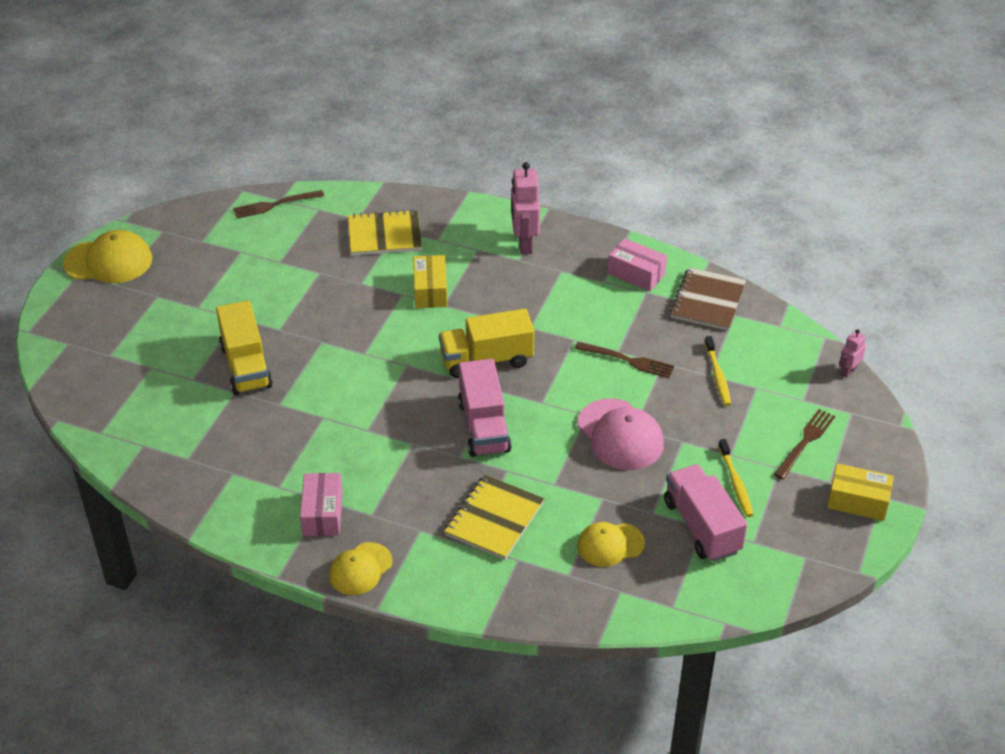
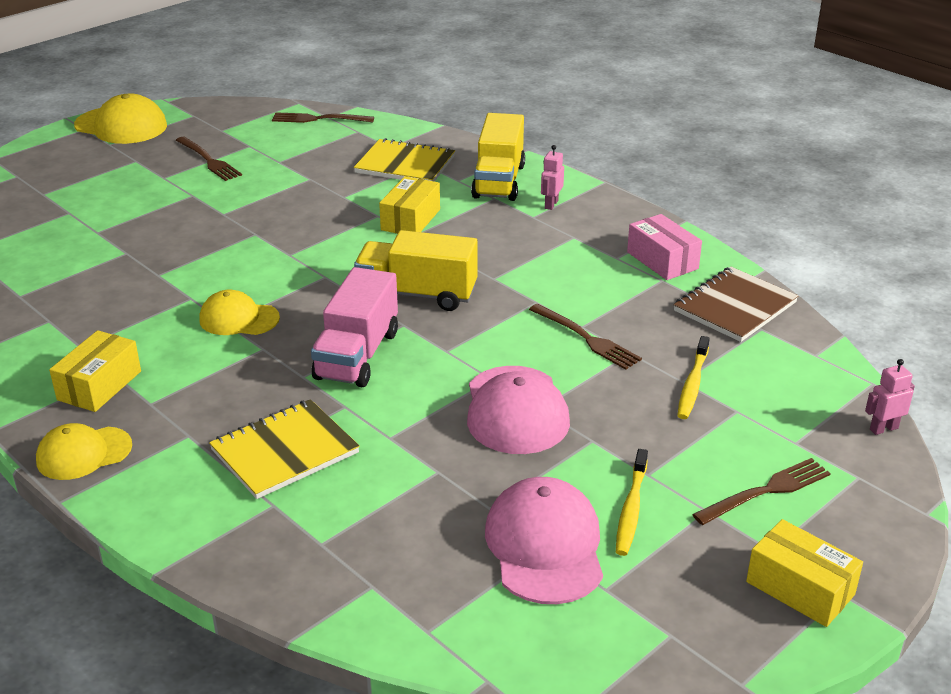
camera: 25 degrees right, 10 degrees down
yellow truck [216,300,273,395] -> yellow truck moved to [471,113,525,201]
pink box [300,473,343,536] -> yellow box [49,330,141,412]
pink robot [511,162,540,254] -> pink robot [541,145,564,210], size x0.53
yellow cap [577,522,645,567] -> yellow cap moved to [199,290,280,335]
pink truck [664,464,747,562] -> pink cap [485,477,603,604]
none -> brown fork [176,137,242,181]

